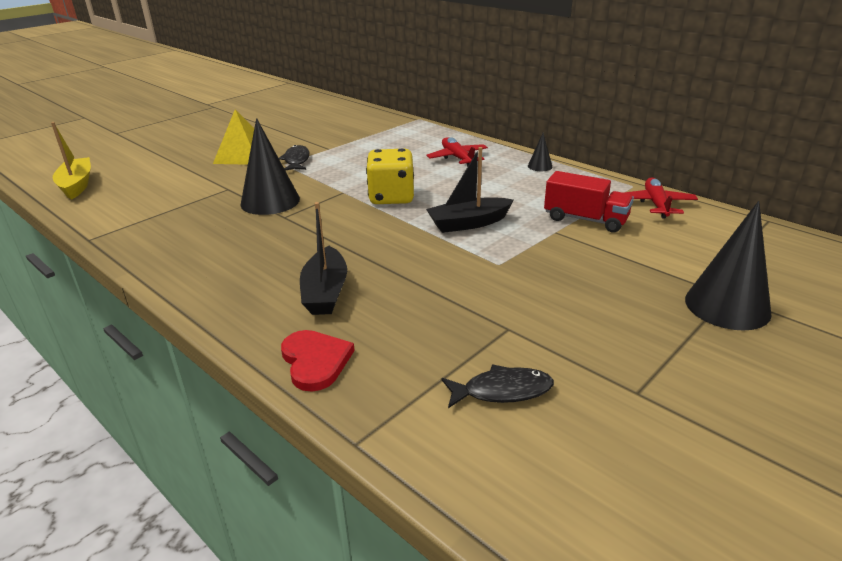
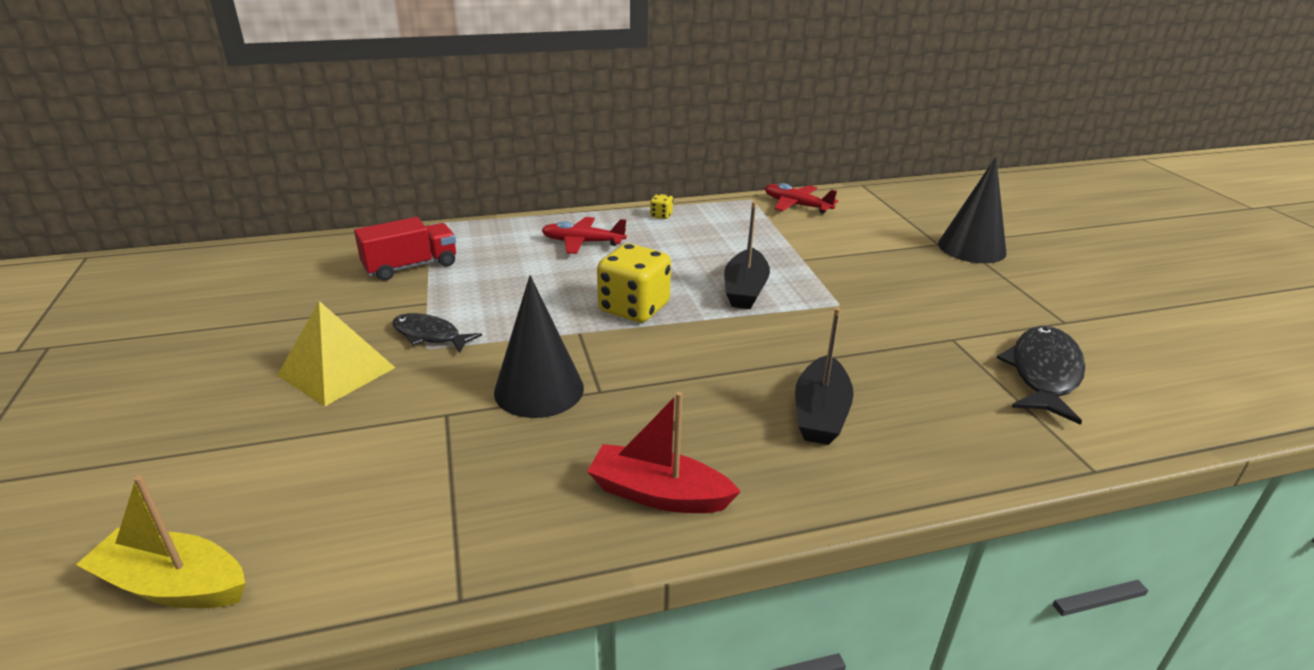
camera: 60 degrees left, 0 degrees up
red heart [281,330,355,392] -> none
black boat [300,202,347,315] -> black boat turned 75 degrees clockwise [795,308,854,445]
black fish [442,364,554,408] -> black fish [997,326,1085,425], size x1.59
black cone [528,133,552,171] -> yellow dice [650,194,673,219]
red truck [544,171,634,232] -> red truck moved to [354,217,456,281]
none -> red boat [587,392,741,513]

